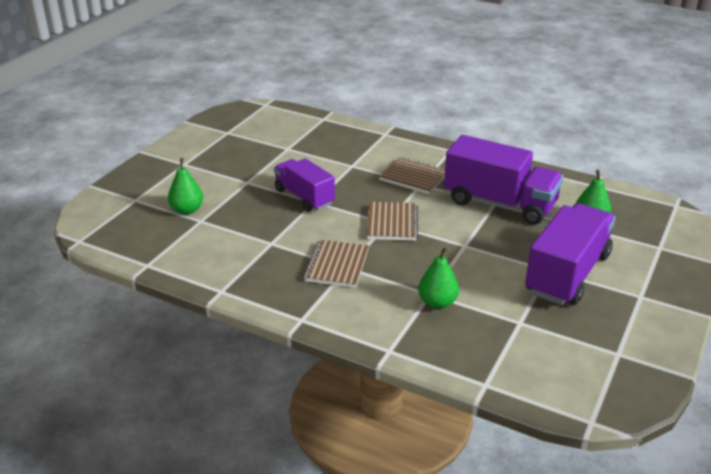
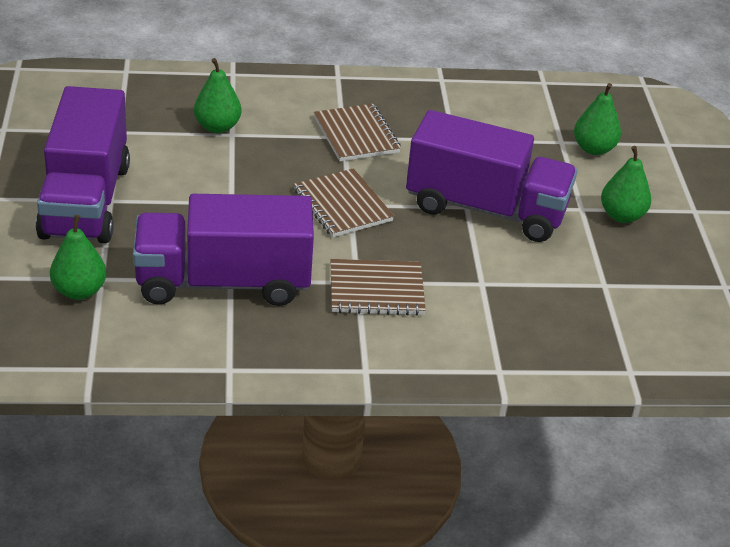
camera: 145 degrees right, 5 degrees up
purple truck [274,158,335,212] -> purple truck [406,110,577,242], size x1.57
none -> green pear [601,146,651,223]

